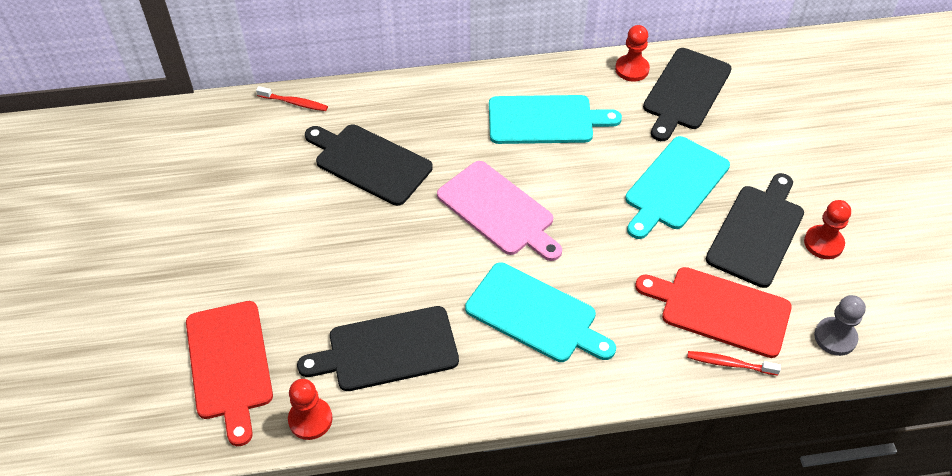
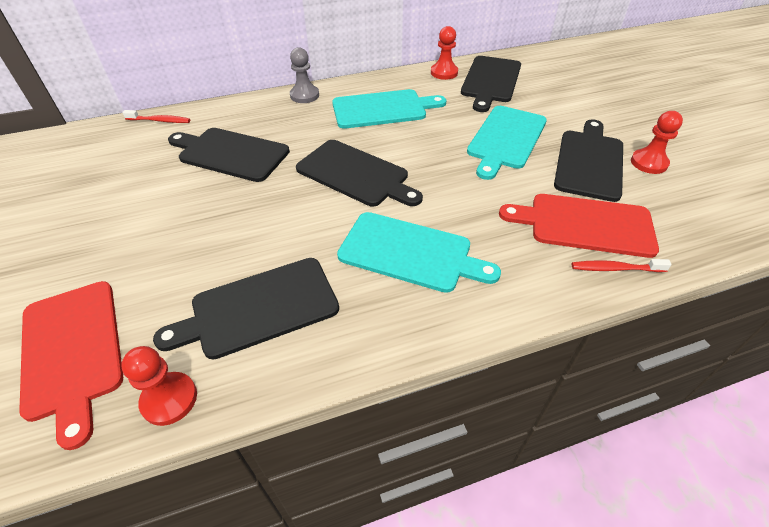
camera: 10 degrees left, 5 degrees down
pink cutting board [437,161,562,261] -> black cutting board [296,140,423,206]
grey pawn [814,295,866,356] -> grey pawn moved to [290,47,319,103]

